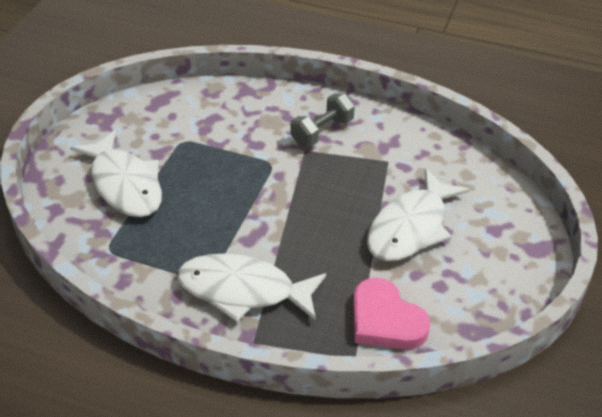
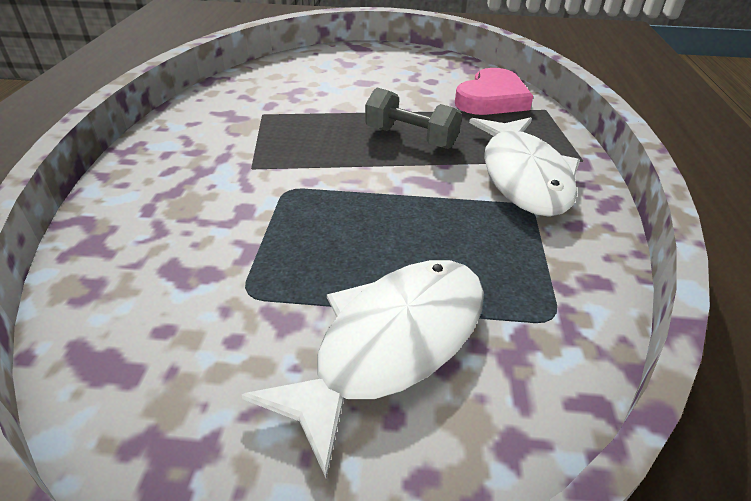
camera: 105 degrees left, 5 degrees down
grey dumbbell [290,93,355,147] -> grey dumbbell moved to [365,88,462,149]
white fish [367,168,470,261] -> none

